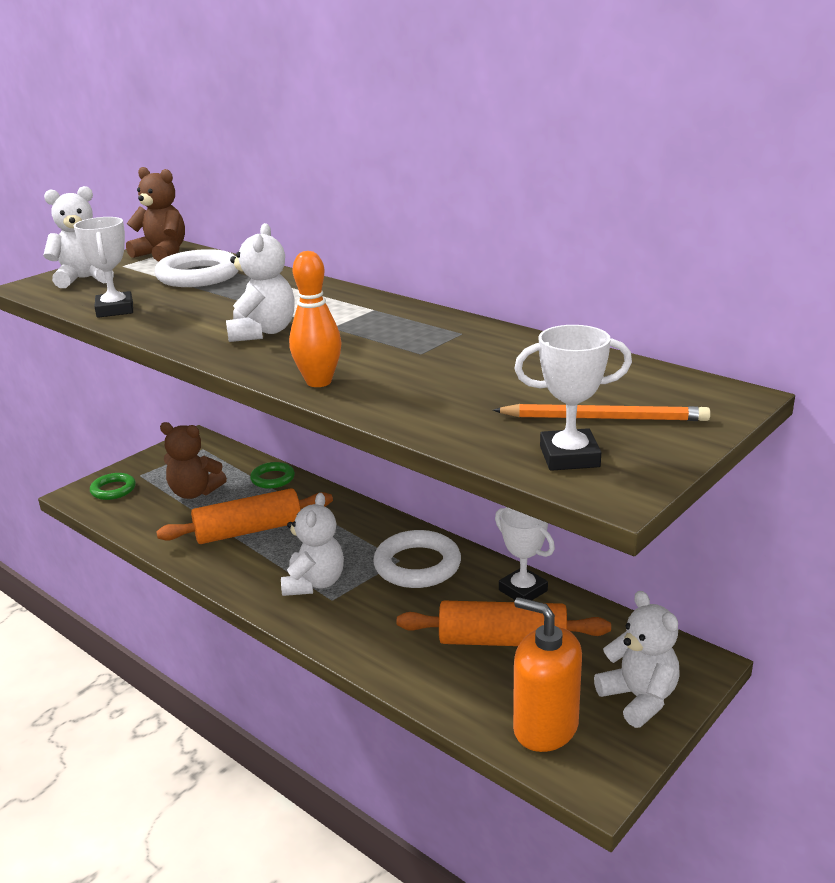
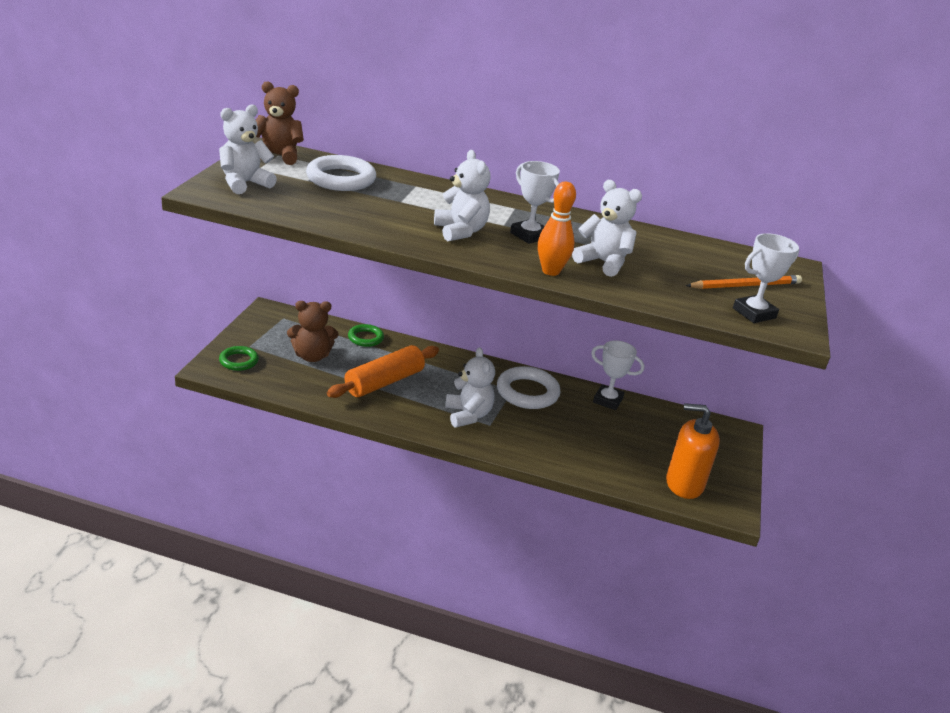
camera: 30 degrees left, 5 degrees up
white trophy [74,217,133,318] -> white trophy moved to [510,161,560,244]
orange rolling pin [397,601,611,646] -> none
white teddy bear [594,591,679,728] -> white teddy bear moved to [572,180,642,277]

